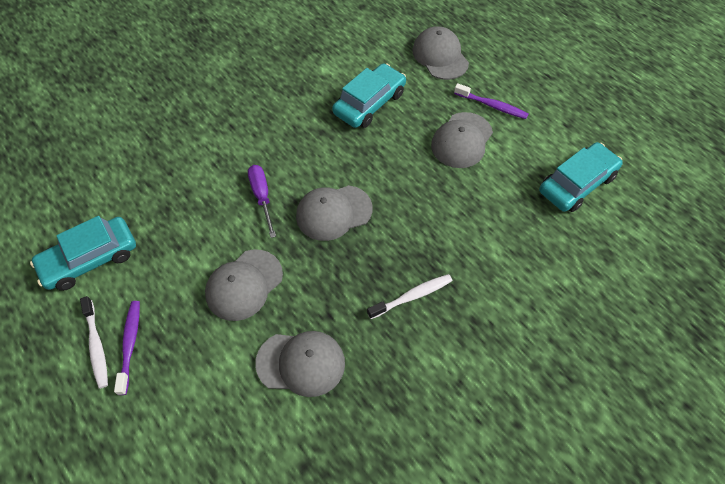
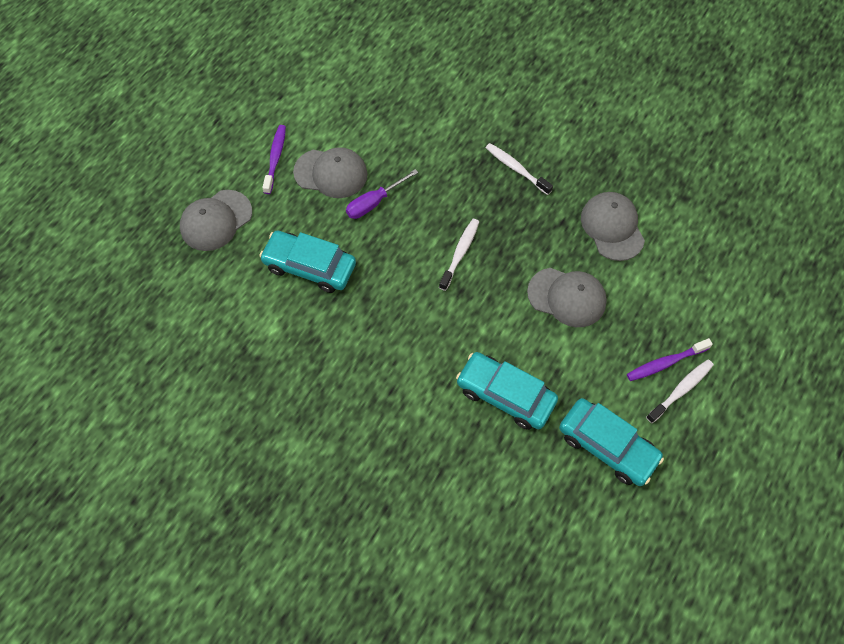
camera: 110 degrees left, 5 degrees up
purple screwdriver [248,165,276,238] -> purple screwdriver moved to [346,169,418,219]
grey cap [296,185,373,241] -> white toothbrush [439,219,479,291]
turquoise car [539,142,623,212] -> turquoise car moved to [456,352,558,430]

